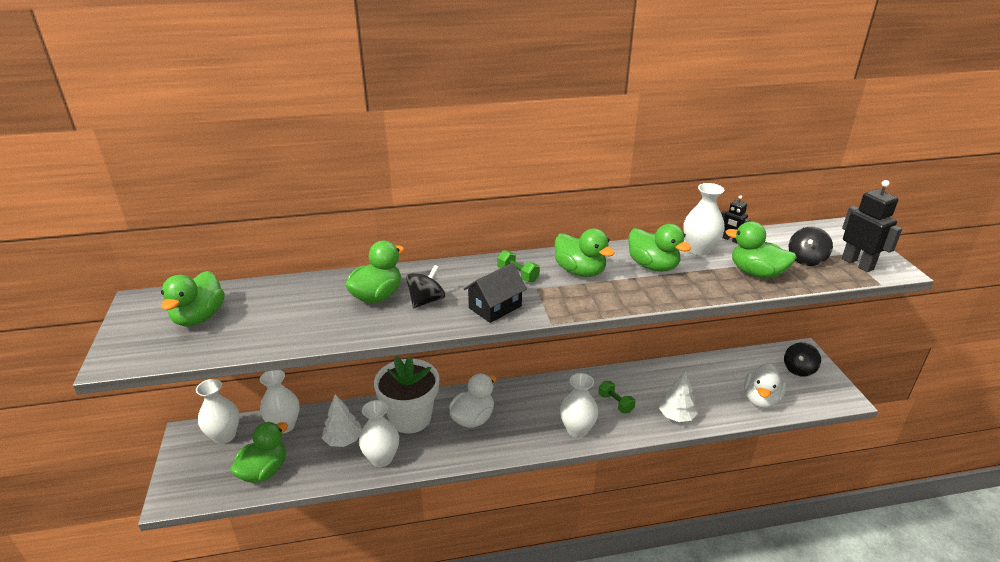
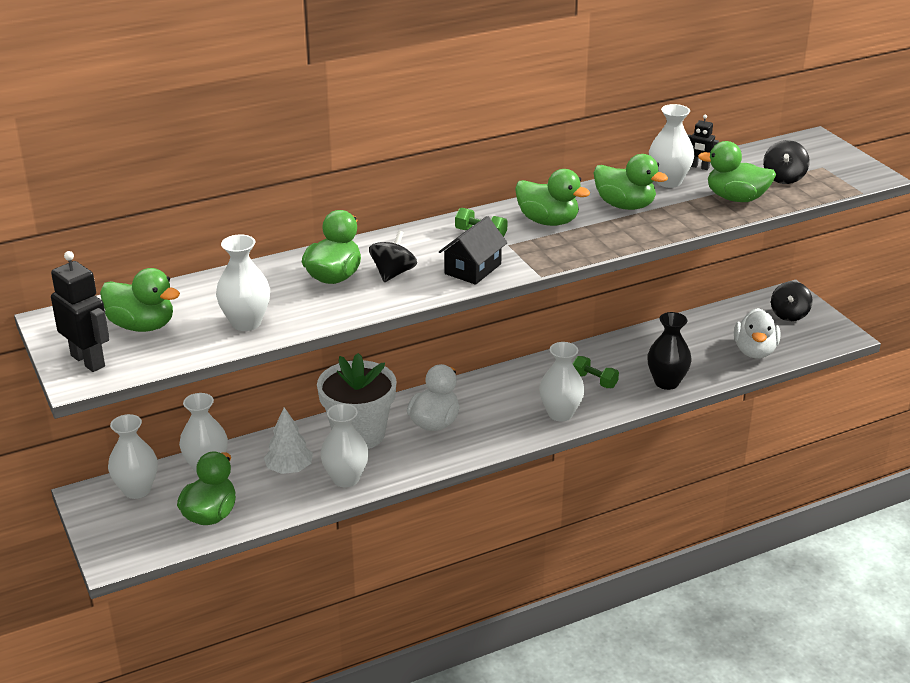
camera: 15 degrees left, 0 degrees up
green duck [161,271,225,326] -> green duck turned 60 degrees counterclockwise [100,268,180,332]
white tree [659,371,698,422] -> black vase [647,312,692,390]
black robot [842,180,902,272] -> black robot moved to [51,251,109,372]
none -> white vase [216,234,270,331]

